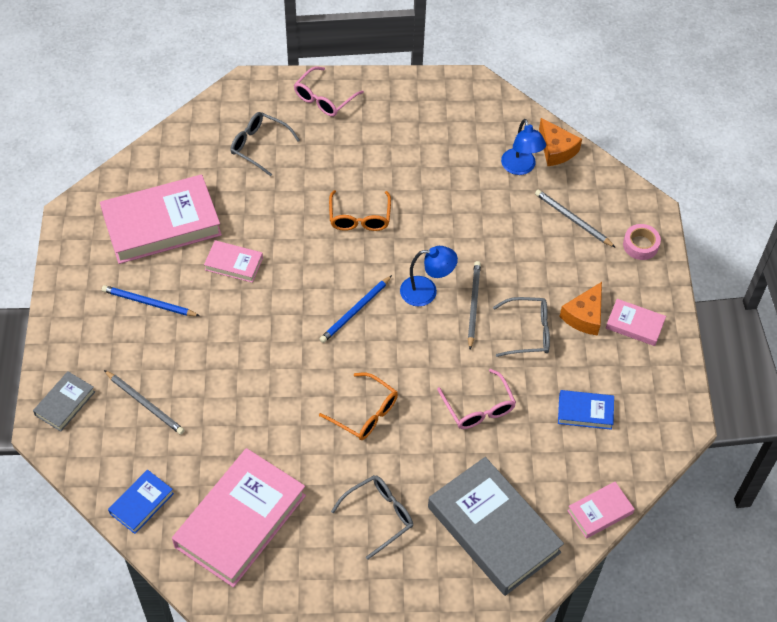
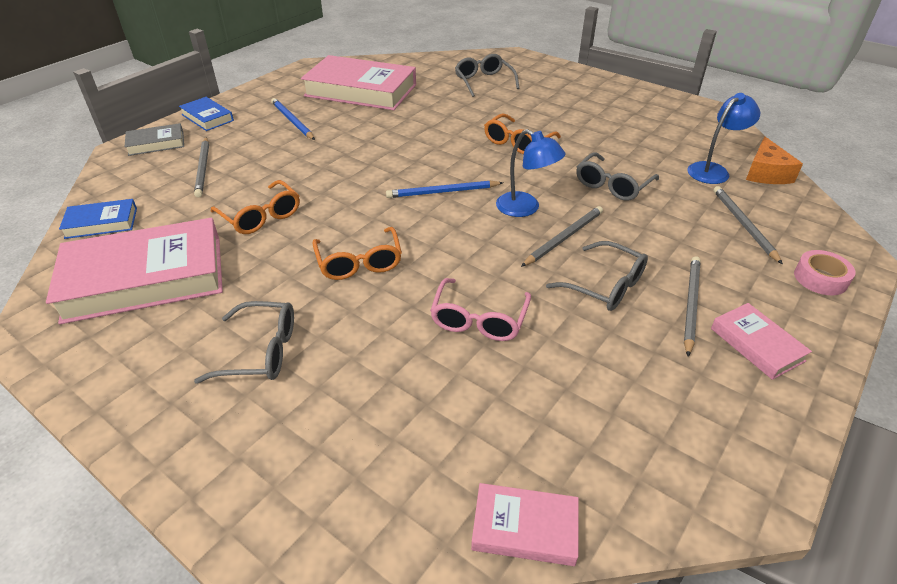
camera: 40 degrees right, 15 degrees down
pink book [204,240,263,283] -> none
pink glasses [294,67,364,117] -> none
grey book [428,457,564,596] -> none
blue lamp [501,119,546,175] -> blue lamp turned 150 degrees counterclockwise [687,93,761,184]
blue book [558,390,614,430] -> blue book moved to [179,97,234,131]
orange cheese [559,282,602,336] -> grey pencil [684,256,700,357]
none -> orange glasses [211,180,300,234]
none -> grey glasses [576,152,659,201]

